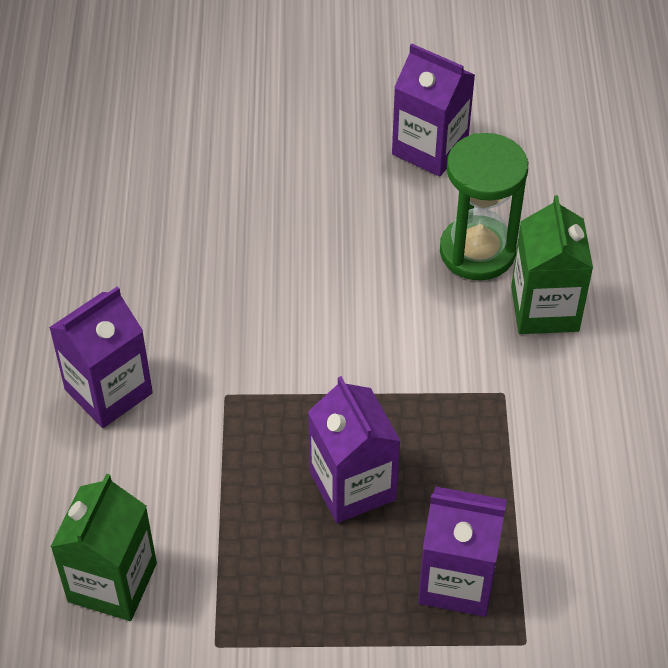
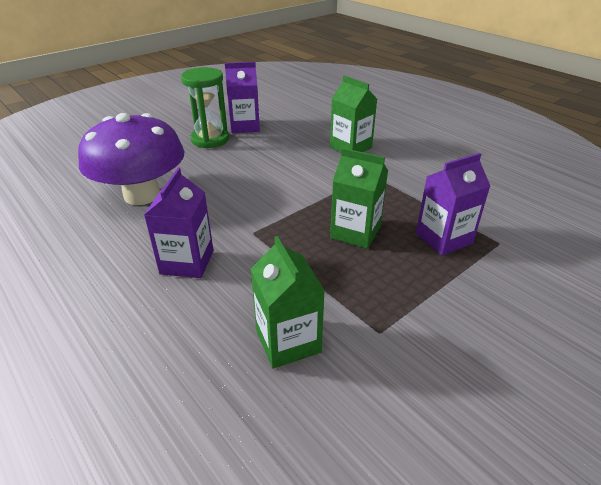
camera: 40 degrees left, 15 degrees down
purple carton [308,376,400,523] -> green carton [330,148,388,249]
green hourglass [440,133,528,281] -> green hourglass moved to [181,67,229,149]
none -> purple mushroom [78,113,185,205]

